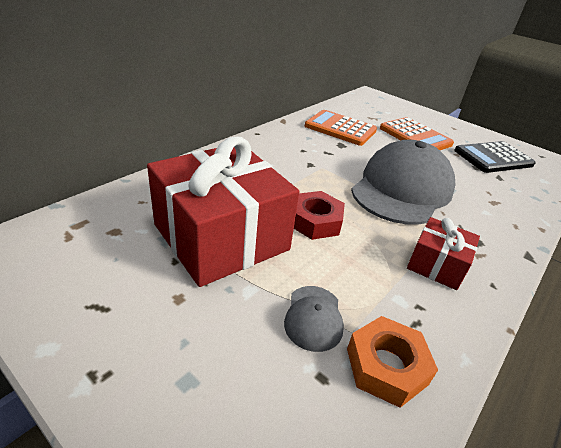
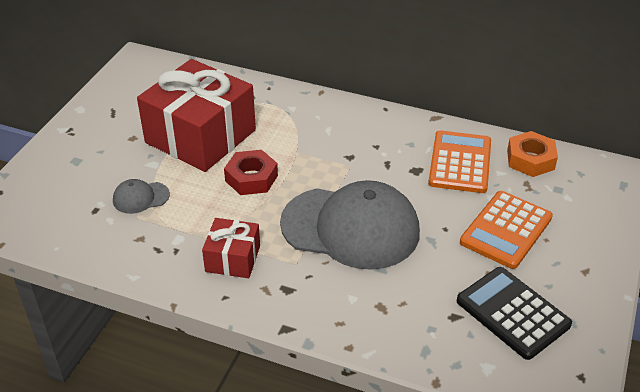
camera: 75 degrees right, 5 degrees up
orange nut [347,316,438,408] -> orange nut moved to [507,131,558,177]

